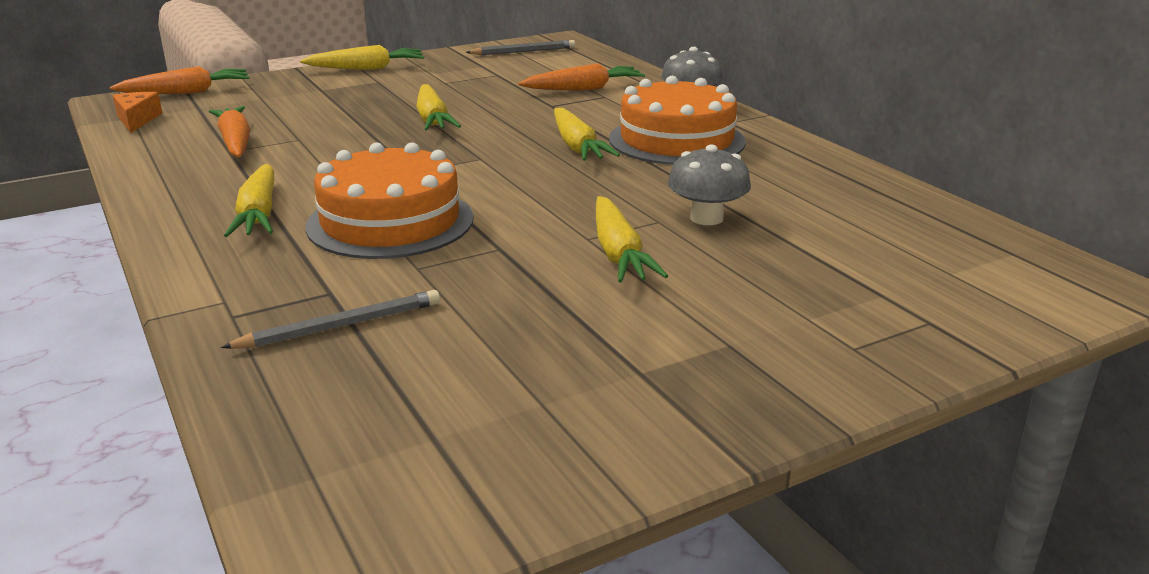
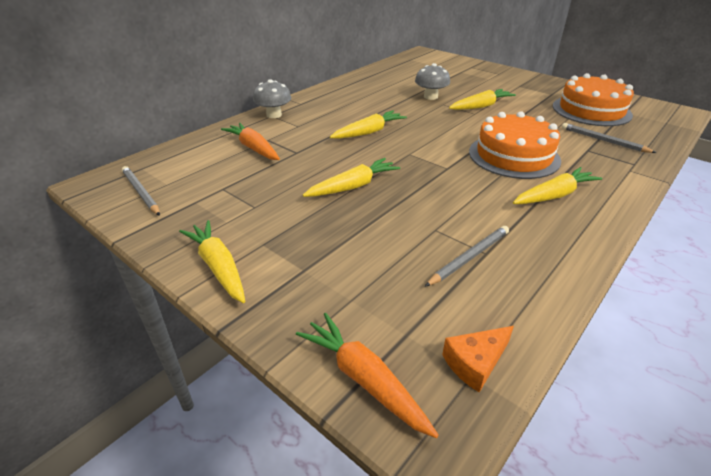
camera: 110 degrees left, 10 degrees up
orange carrot [209,106,250,157] -> grey pencil [425,226,509,287]
orange cake [609,76,746,165] -> orange cake moved to [553,73,634,126]

